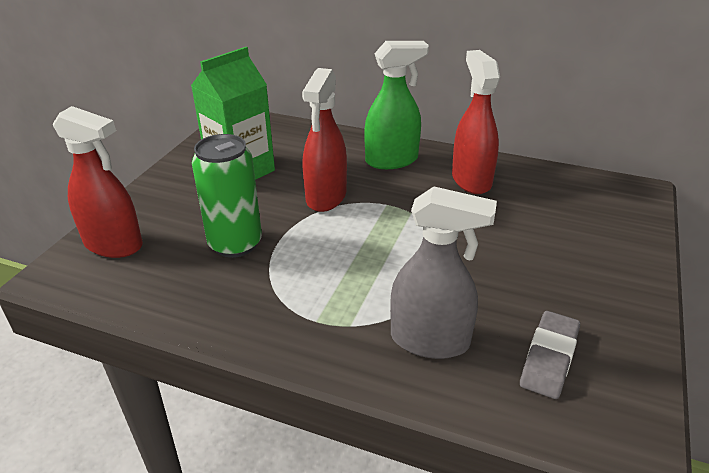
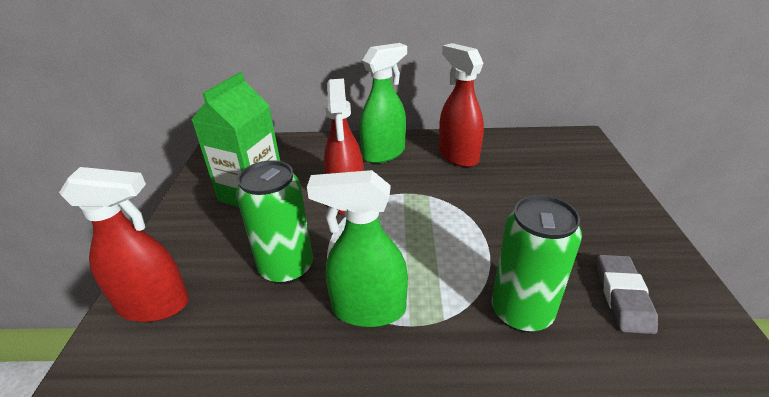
camera: 20 degrees left, 0 degrees up
grey spray bottle [390,186,497,359] -> green can [492,195,582,332]
none -> green spray bottle [307,170,408,327]

